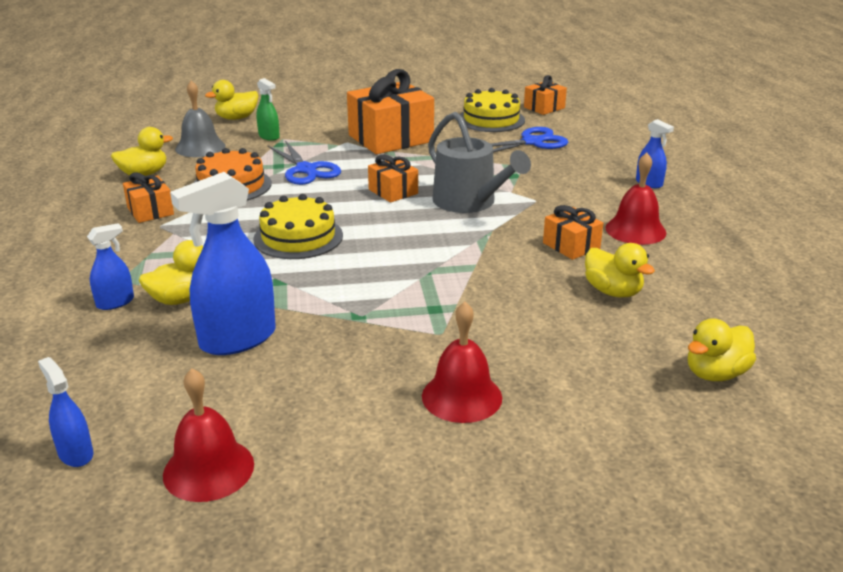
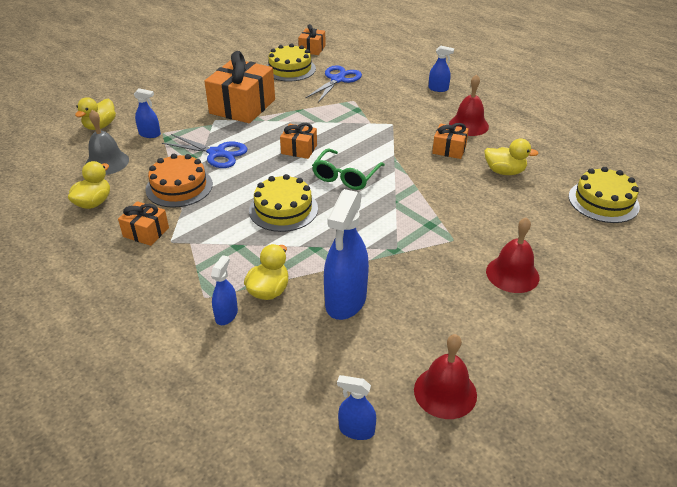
camera: 35 degrees left, 10 degrees up
green spray bottle [256,78,280,141] -> blue spray bottle [134,88,161,138]
grey watering can [428,112,531,213] -> none
yellow duck [688,318,756,381] -> yellow cake [569,167,640,223]
none -> green glasses [312,148,385,190]

